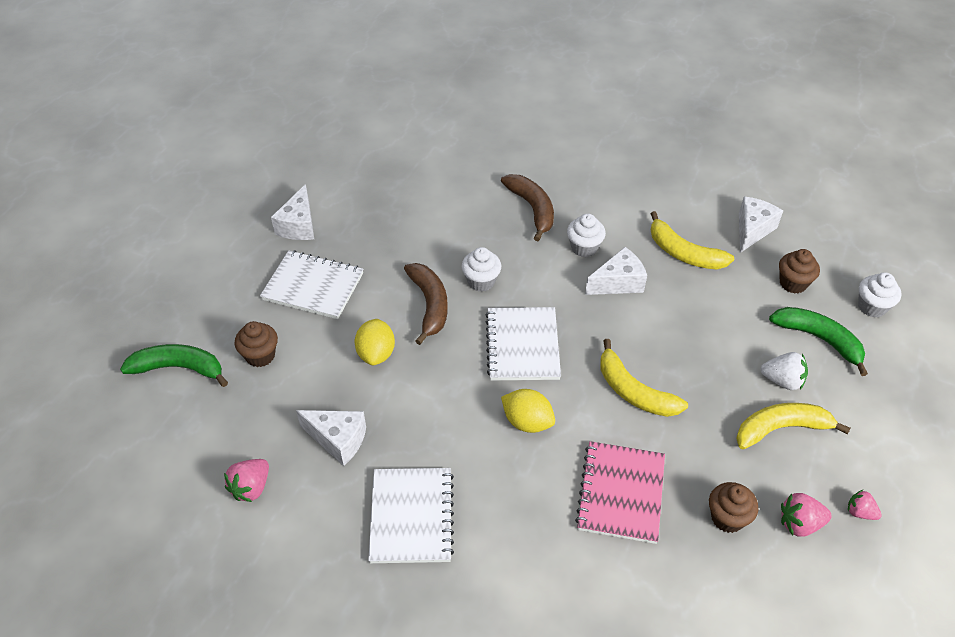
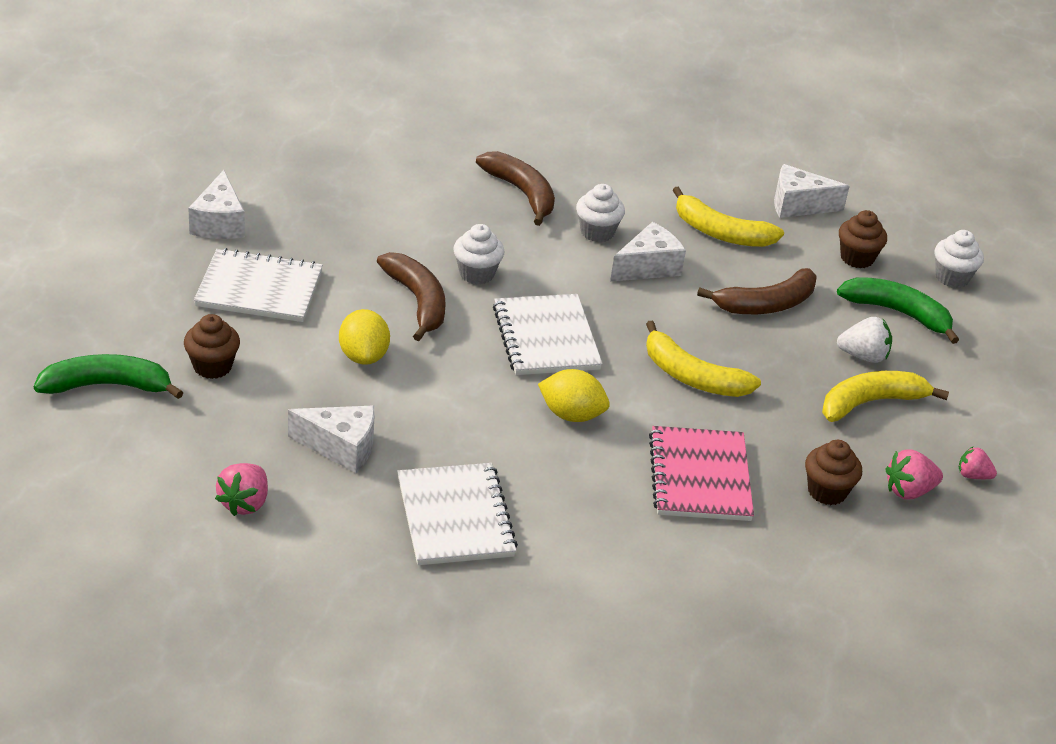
camera: 15 degrees left, 10 degrees down
white cheese [739,196,783,253] -> white cheese turned 105 degrees counterclockwise [774,164,850,218]
none -> brown banana [697,268,817,314]

